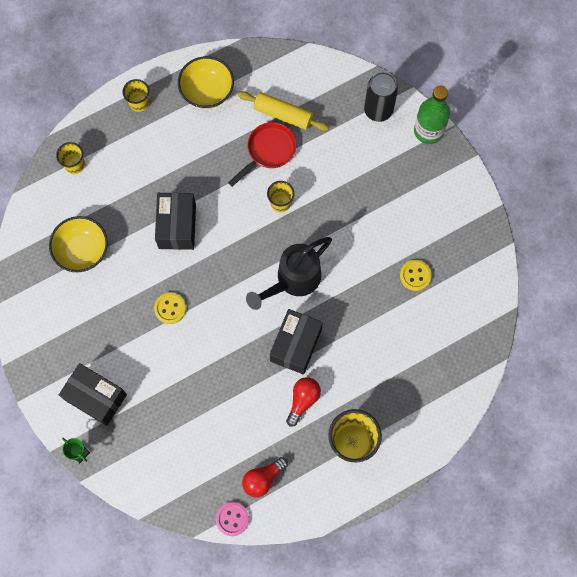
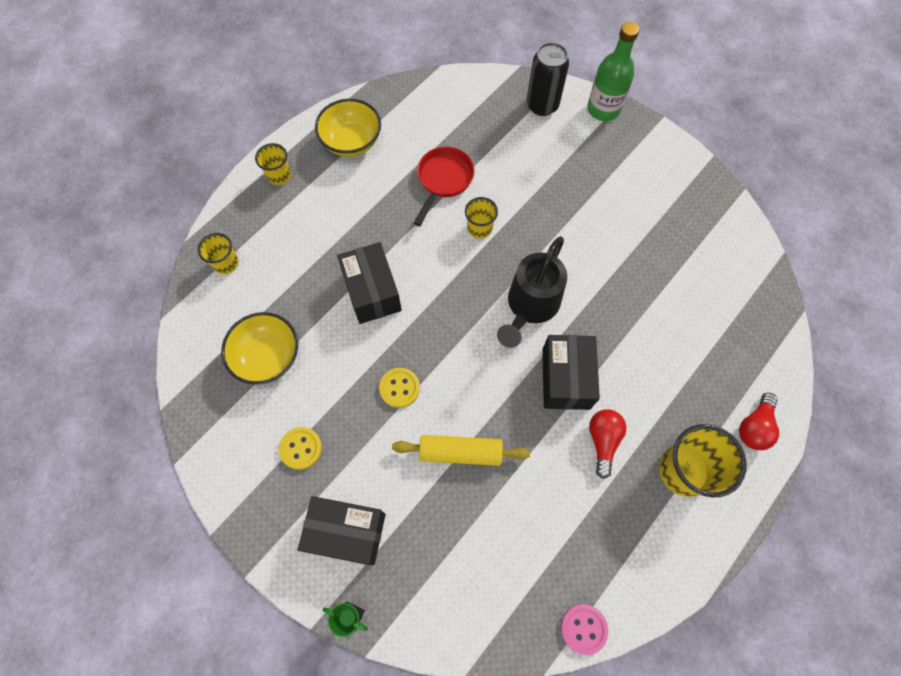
camera: 20 degrees left, 5 degrees down
yellow rolling pin [238,91,329,131] -> yellow rolling pin moved to [392,435,530,466]
red light bulb [242,457,288,497] -> red light bulb moved to [739,393,779,450]
yellow button [400,260,432,291] -> yellow button moved to [279,427,322,470]

